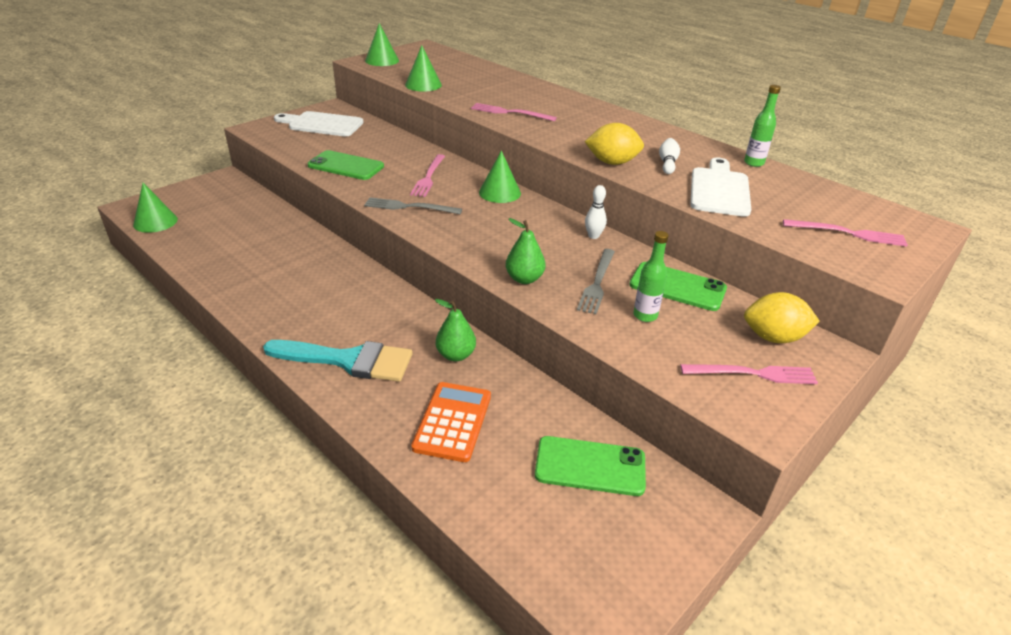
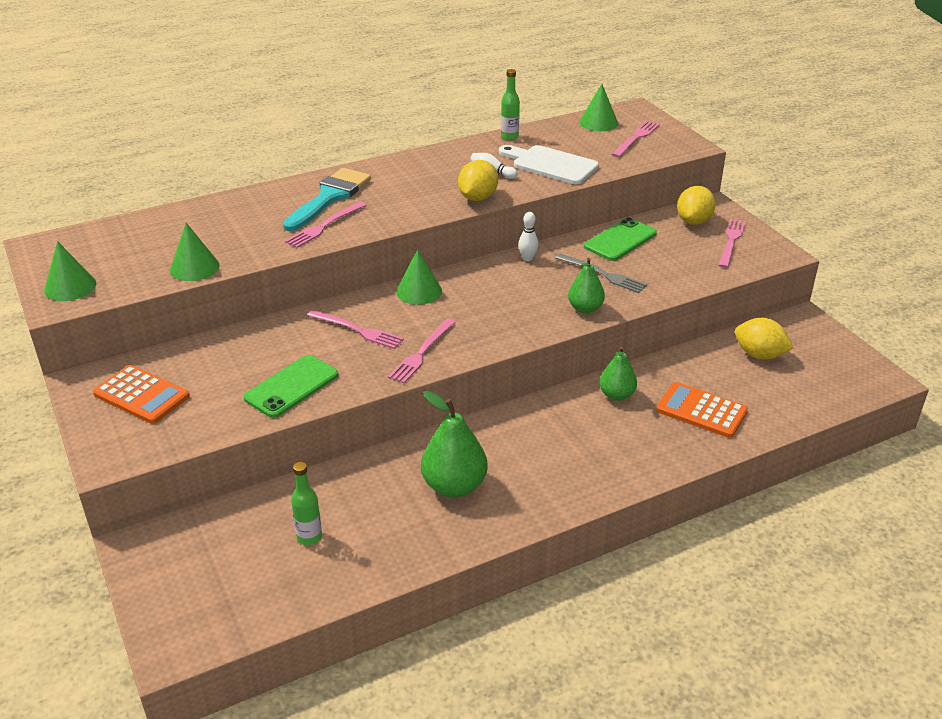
camera: 70 degrees left, 0 degrees up
green cone [133,183,178,233] -> green cone moved to [579,84,618,131]
turquoise brush [263,340,412,382] -> turquoise brush moved to [283,168,371,231]
white cutting board [274,111,364,136] -> orange calculator [93,365,190,424]
grey fork [364,197,462,214] -> pink fork [388,319,455,383]
green phone [535,436,646,496] -> yellow lemon [735,318,793,360]
green bottle [633,231,669,322] -> green bottle moved to [291,462,322,545]
none -> green pear [421,391,488,497]

